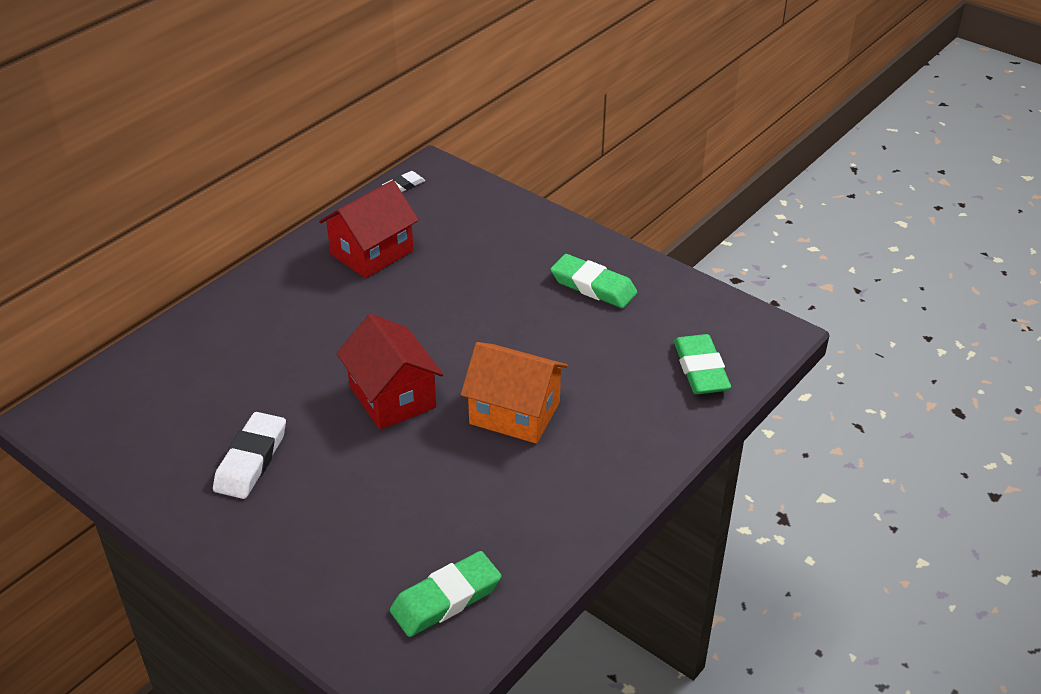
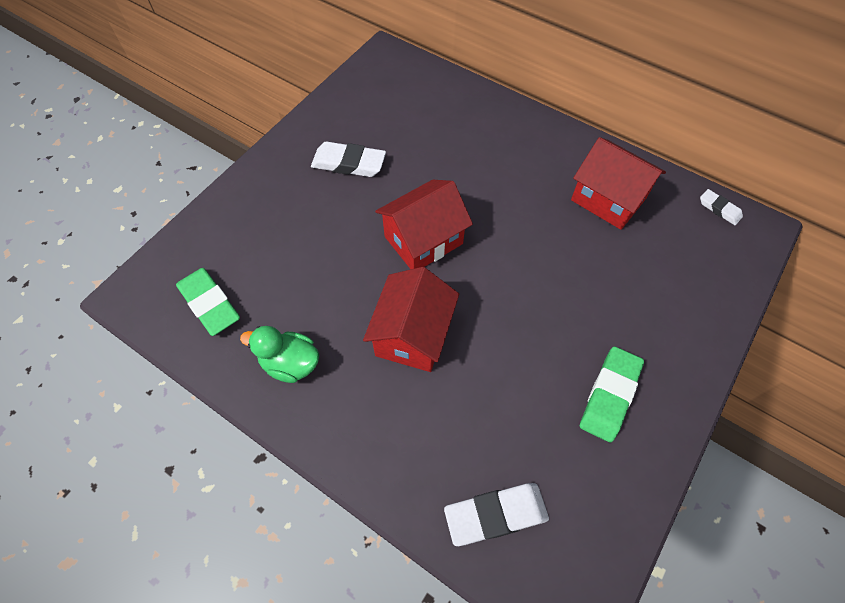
camera: 85 degrees right, 20 degrees up
orange house [461,342,568,444] -> red house [363,267,459,372]
green eraser [674,334,731,394] -> white eraser [444,483,549,546]
none -> green duck [240,326,319,383]

